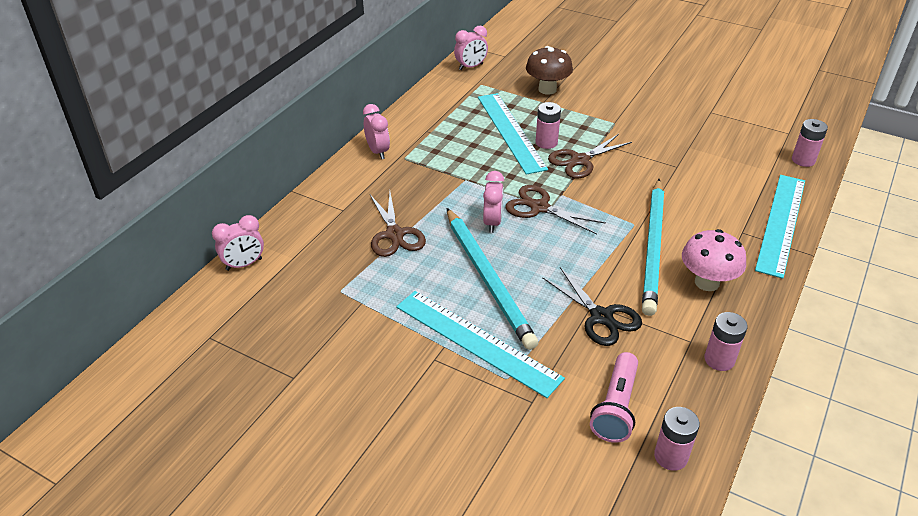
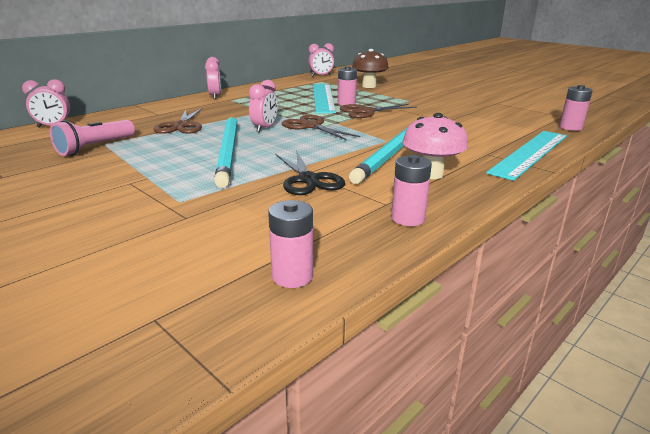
camera: 15 degrees right, 15 degrees down
turquoise ruler [396,291,565,398] -> none
pink flashlight [590,352,638,443] -> pink flashlight moved to [50,120,135,156]

